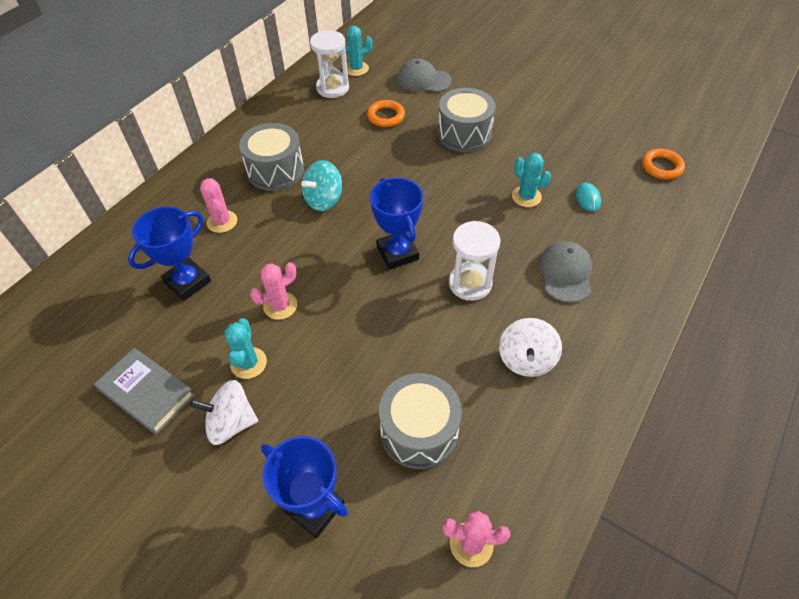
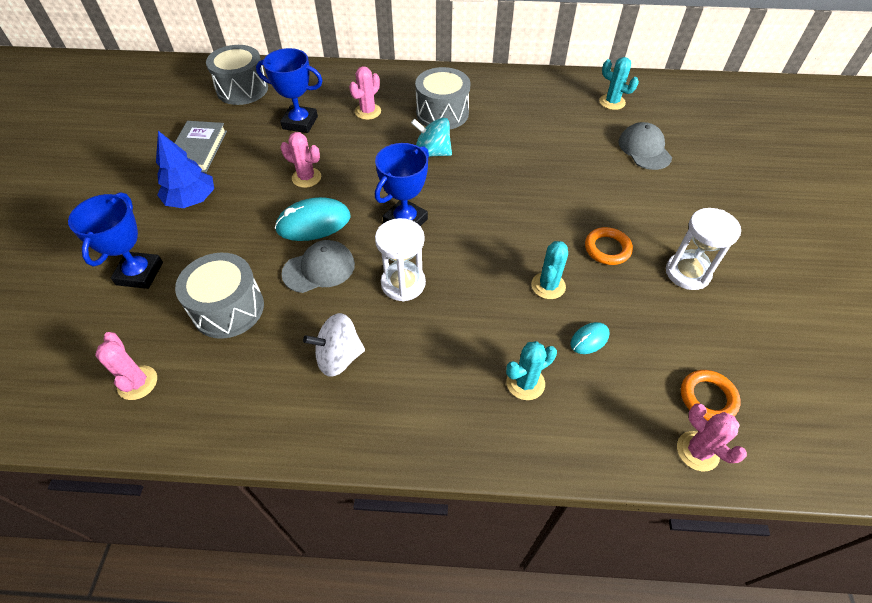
camera: 60 degrees right, 0 degrees up
white spinning top [190,380,258,445] -> blue tree [156,131,214,208]
turquoise cactus [224,318,267,379] -> turquoise cactus moved to [506,341,557,400]
white hourglass [310,30,349,98] -> white hourglass moved to [666,208,741,290]
orange ring [367,100,405,127] -> orange ring moved to [585,227,633,265]
grey drum [438,88,496,152] -> grey drum moved to [206,45,268,105]
grey cap [539,241,592,303] -> grey cap moved to [281,240,355,293]
none -> turquoise mouse [275,197,350,241]
none -> pink cactus [677,403,747,471]

